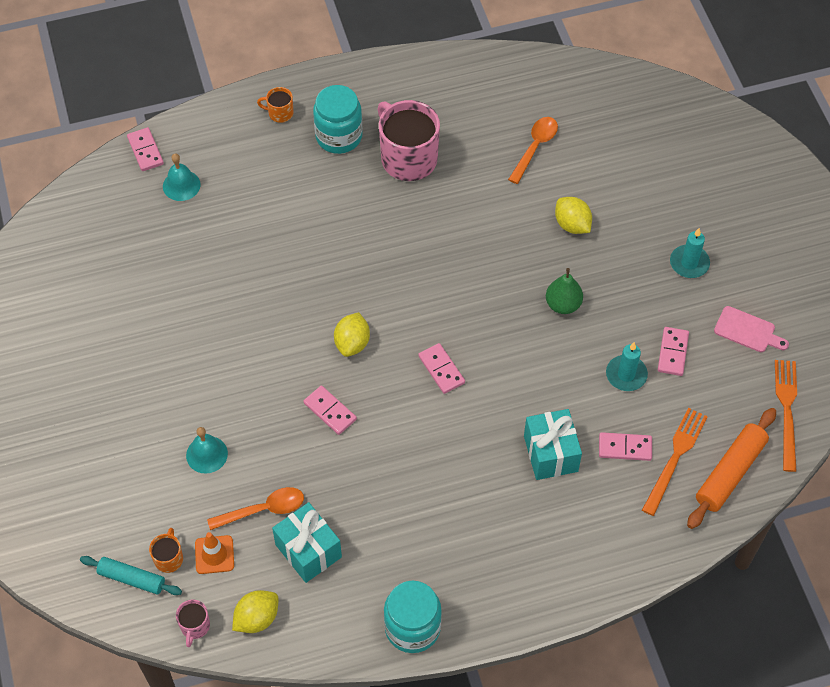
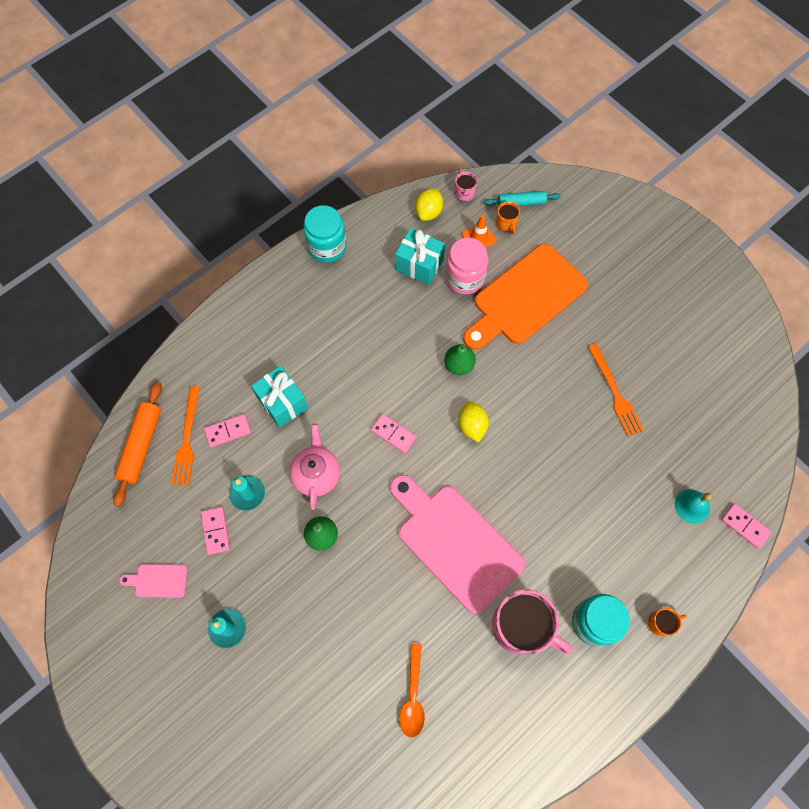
camera: 155 degrees right, 10 degrees up
turquoise bell [186,427,228,474] -> orange cutting board [463,244,588,350]
orange spoon [207,487,304,530] -> pink jar [445,238,489,295]
pink domino [303,386,357,435] -> green pear [444,344,476,375]
yellow lemon [555,197,592,234] -> none
orange fork [775,360,797,472] -> orange fork moved to [588,344,644,437]
none -> pink teapot [290,423,340,510]
none -> pink cutting board [390,475,525,614]

